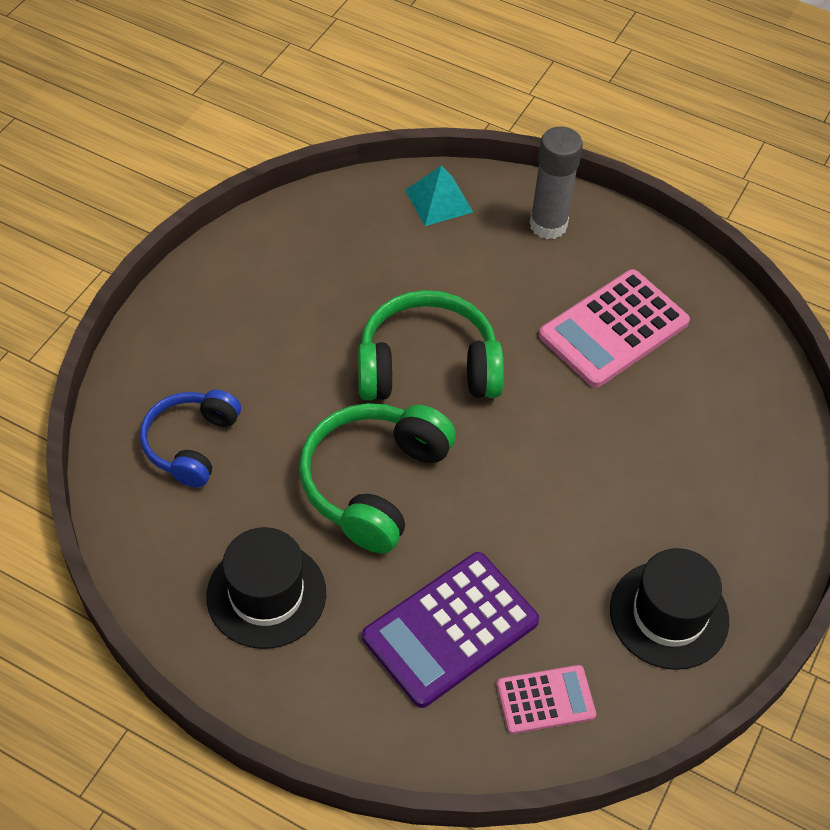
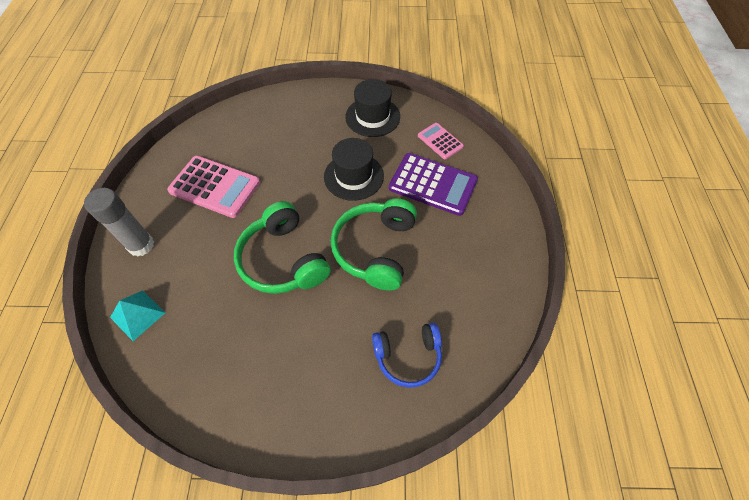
camera: 115 degrees left, 5 degrees up
black hat [206,527,326,649] -> black hat moved to [324,138,384,201]
green headphones [299,403,456,553] -> green headphones turned 105 degrees clockwise [331,198,417,291]

